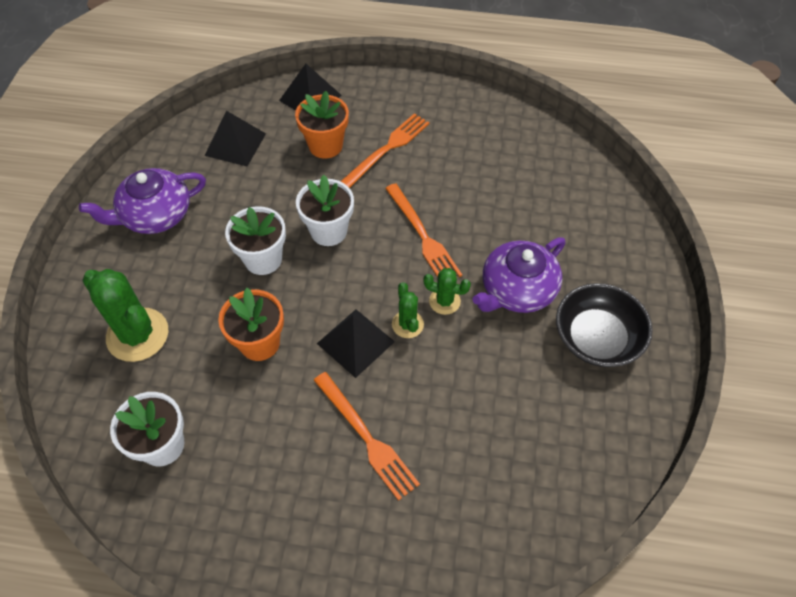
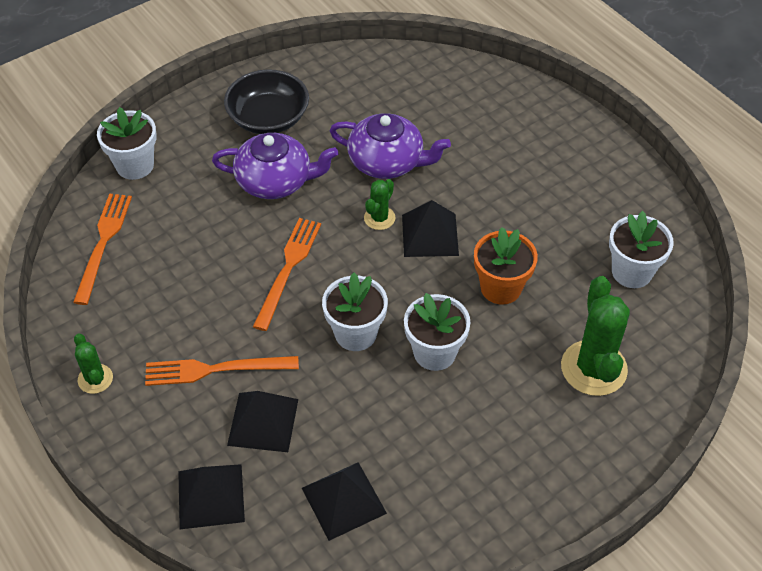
camera: 135 degrees left, 5 degrees down
purple teapot [79,168,206,234] -> purple teapot moved to [330,113,451,179]
orange flower pot [295,91,349,159] -> black pyramid [227,391,298,452]
orange fork [314,372,420,501] -> orange fork moved to [73,193,132,305]
green cactus [423,268,471,315] -> green cactus moved to [74,334,113,394]
none -> white flower pot [97,107,157,180]

